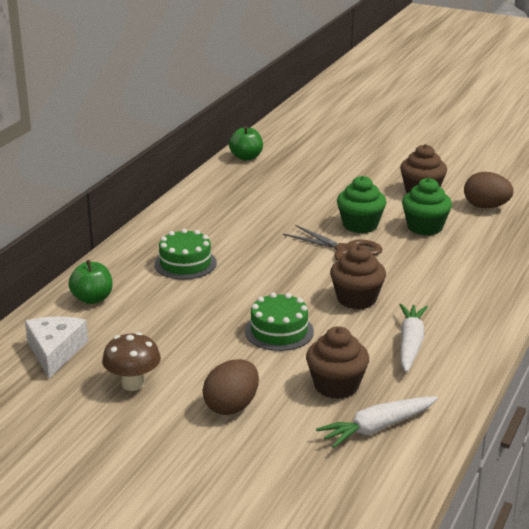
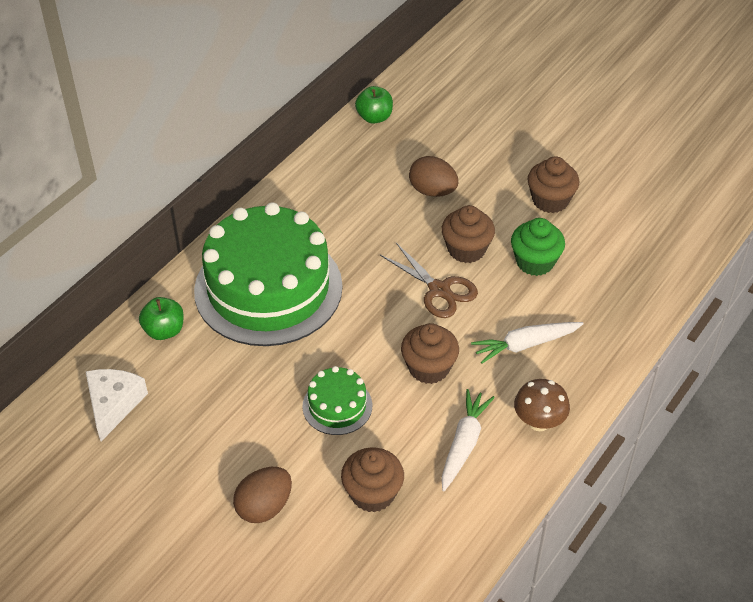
camera: 10 degrees right, 20 degrees up
brown mushroom [102,332,161,391] -> brown mushroom moved to [514,379,570,431]
green cake [154,229,217,279] -> green cake [194,202,343,346], size x2.28
white carrot [316,396,438,448] -> white carrot moved to [471,322,584,364]
green cupcake [337,176,386,233] -> brown cupcake [441,205,495,263]
brown egg [464,172,514,208] -> brown egg moved to [409,156,458,197]

